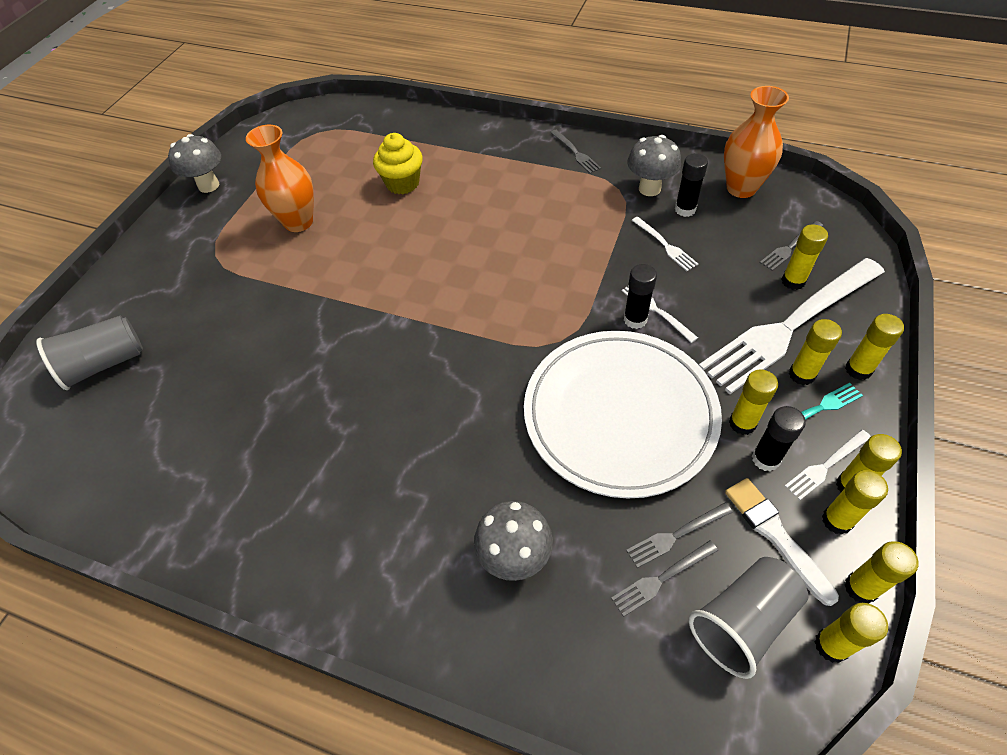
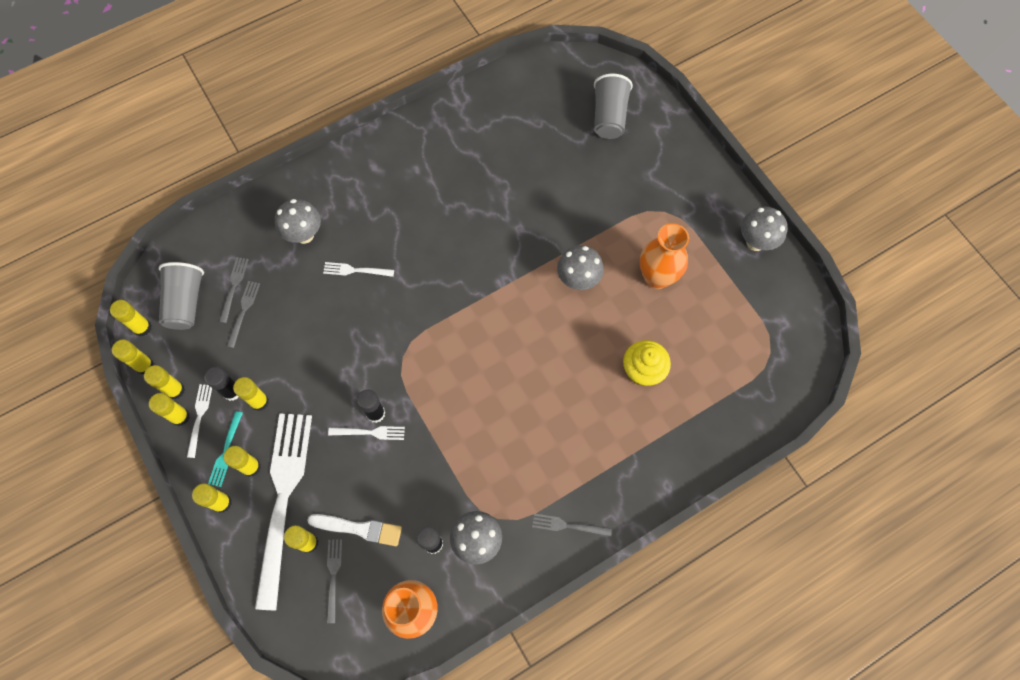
camera: 125 degrees right, 15 degrees up
white plate [524,331,722,498] -> none
white fork [631,217,698,271] -> white fork moved to [323,262,394,277]
white brush [725,478,839,606] -> white brush moved to [307,514,402,546]
none -> grey mushroom [557,245,604,290]

